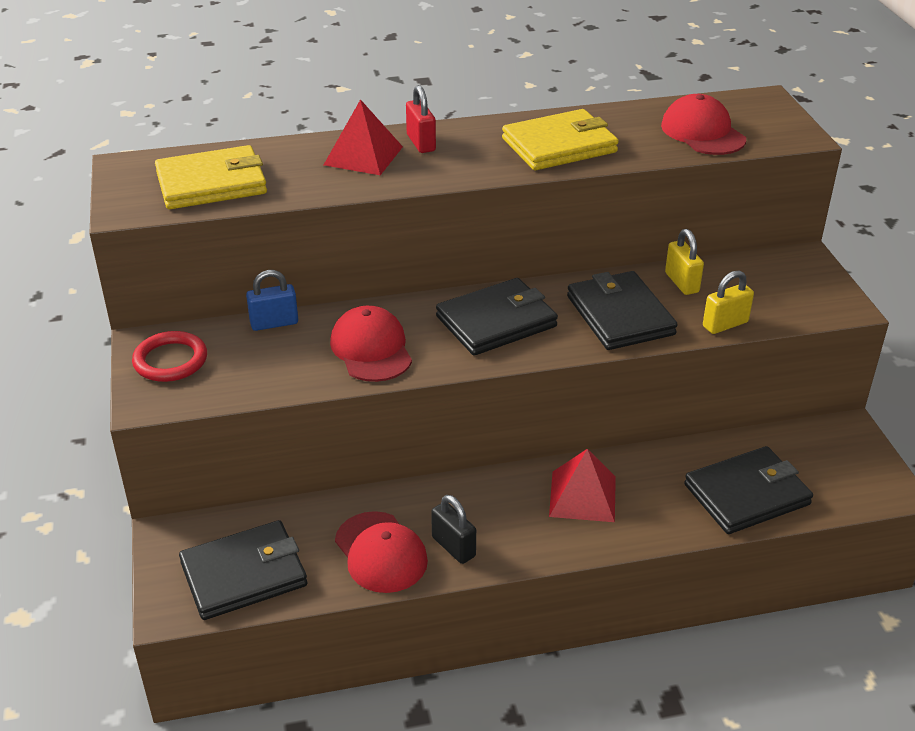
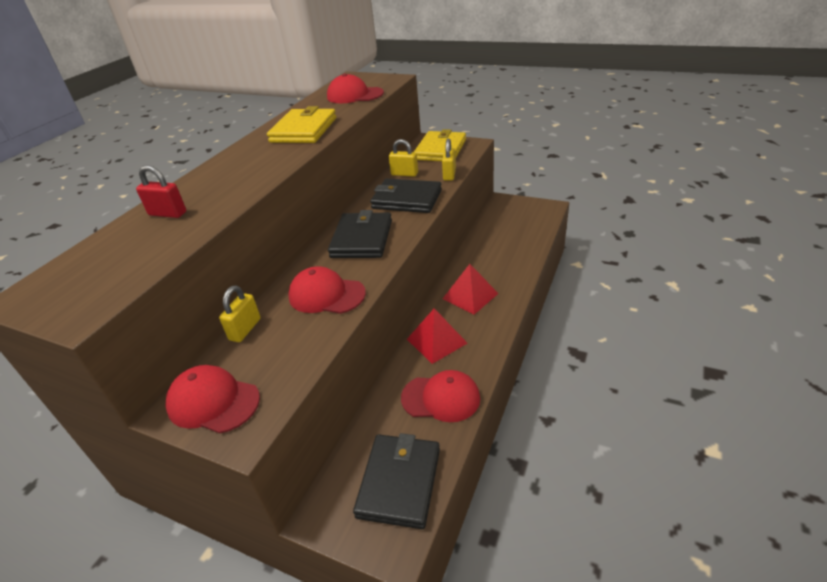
camera: 50 degrees left, 0 degrees up
red ring [132,331,207,382] -> red cap [165,365,260,434]
yellow wallet [155,145,267,209] -> yellow wallet moved to [414,129,466,161]
blue padlock [246,270,298,331] -> yellow padlock [219,285,261,342]
red pyramid [324,99,403,175] -> red pyramid moved to [407,308,467,364]
red padlock [406,85,436,153] -> red padlock moved to [136,165,186,218]
black padlock [431,495,476,564] -> none
black wallet [684,446,813,534] -> none

